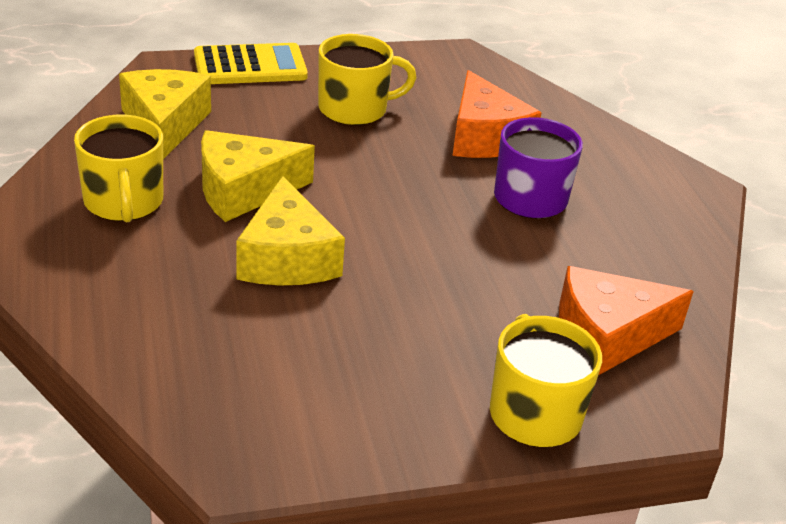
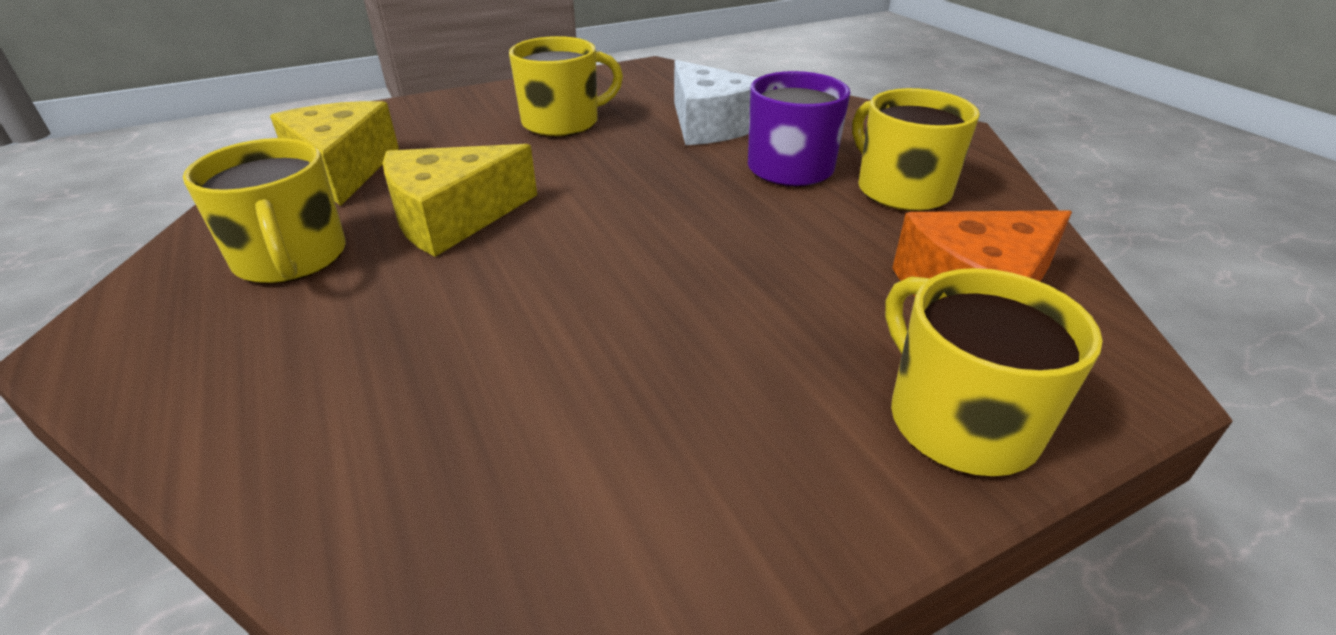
camera: 10 degrees left, 0 degrees up
yellow calculator [194,43,308,84] -> none
yellow cheese [236,176,345,286] -> none
orange cheese [452,70,541,158] -> white cheese [674,60,759,145]
none -> yellow mug [852,88,980,212]

